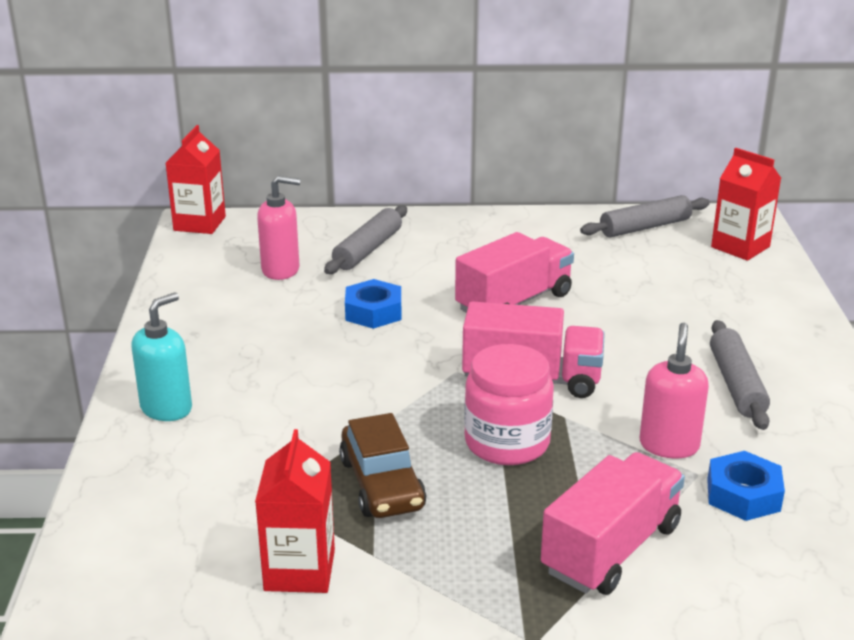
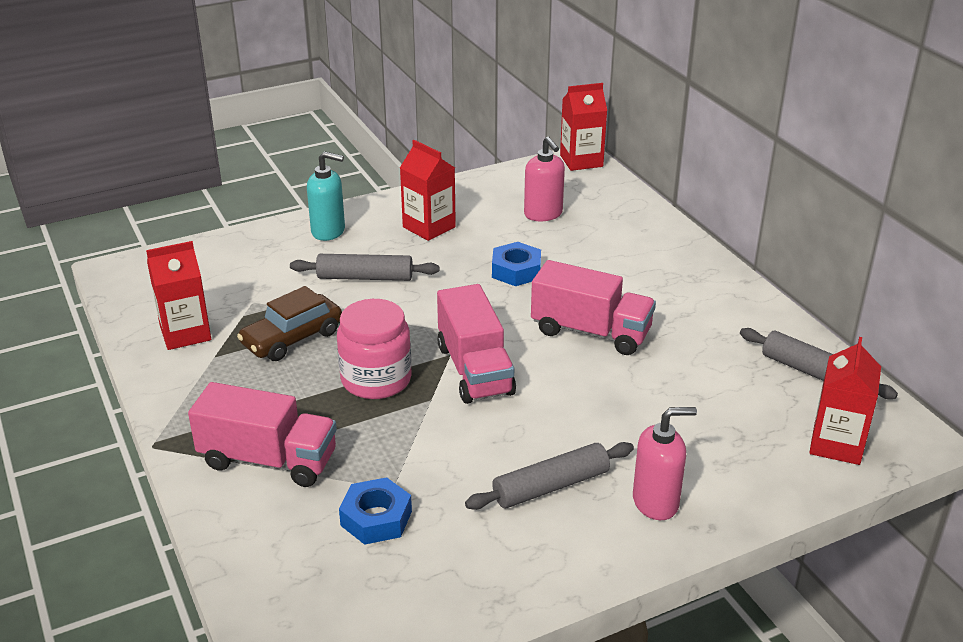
camera: 65 degrees right, 5 degrees up
grey rolling pin [324,205,407,274] -> grey rolling pin moved to [290,254,439,281]
pink soap dispenser [640,323,709,459] -> pink soap dispenser moved to [633,407,697,520]
none -> red carton [400,140,456,241]

